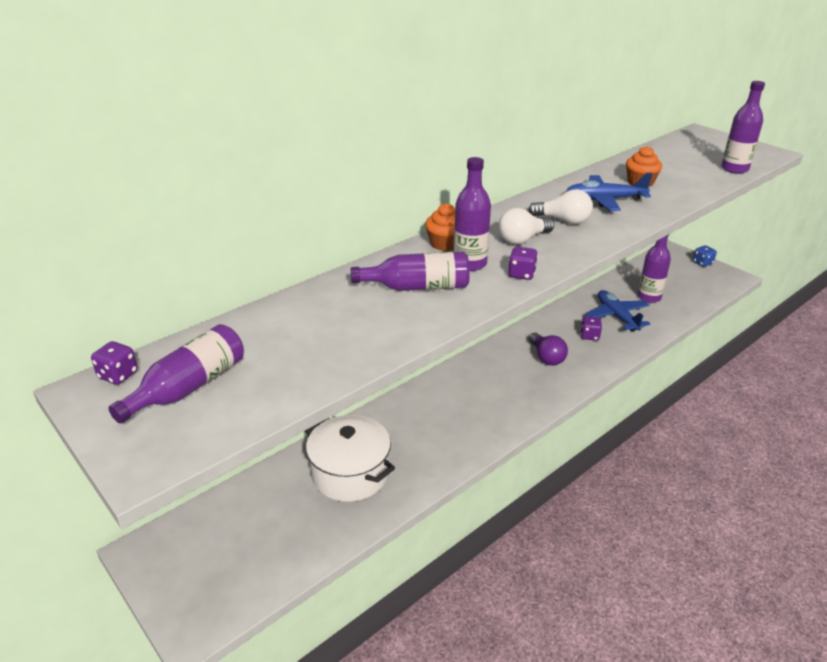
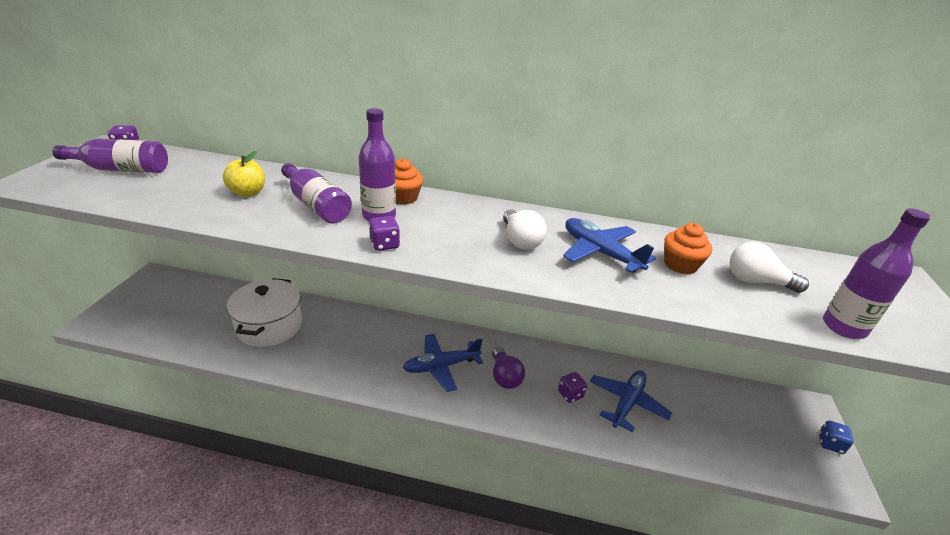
camera: 50 degrees right, 0 degrees up
white light bulb [498,208,554,244] -> white light bulb moved to [730,242,809,293]
purple light bulb [529,333,568,366] -> purple light bulb turned 45 degrees counterclockwise [492,347,525,389]
purple bottle [638,235,671,303] -> none
none -> yellow apple [223,151,265,197]
none -> blue plane [403,334,483,392]

